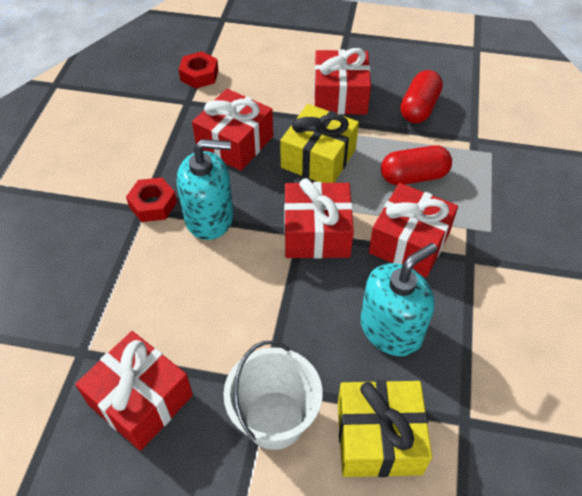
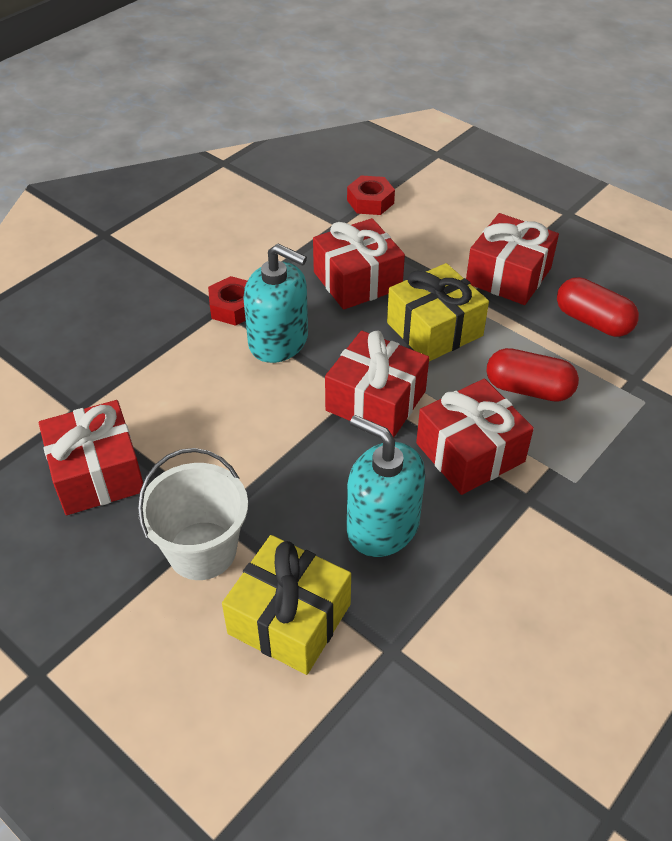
camera: 30 degrees right, 5 degrees down
turquoise soap dispenser [360,243,437,356] -> turquoise soap dispenser turned 135 degrees counterclockwise [347,415,425,557]
red capsule [400,70,443,123] -> red capsule turned 75 degrees clockwise [557,277,639,337]

